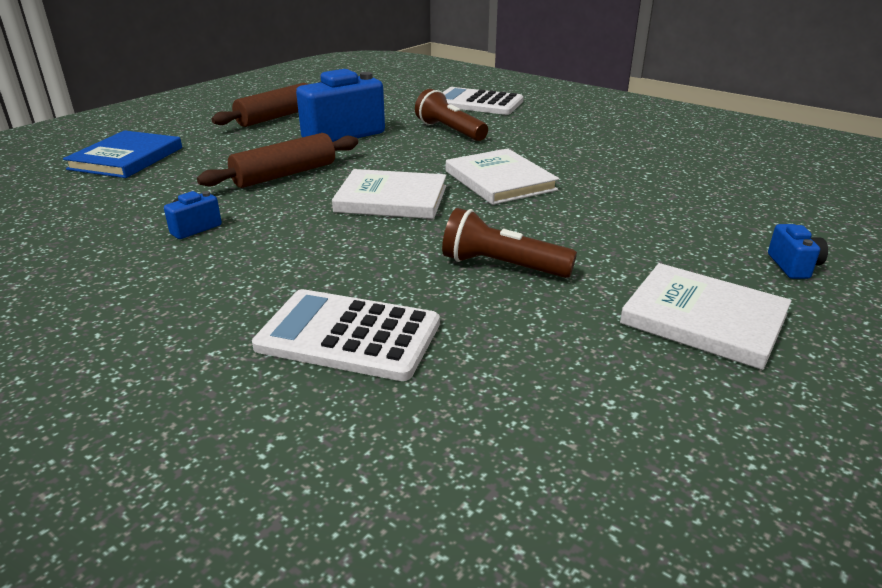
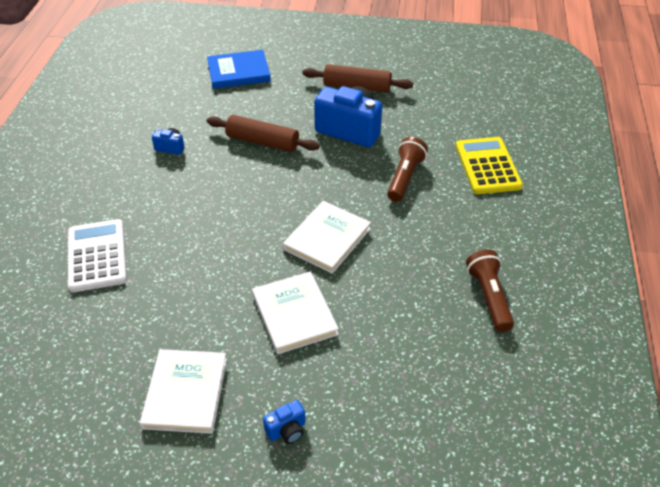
camera: 60 degrees right, 15 degrees up
white book [332,169,446,219] -> white book moved to [252,271,339,354]
brown flashlight [442,208,577,278] -> brown flashlight moved to [466,249,514,332]
white calculator [443,87,524,115] -> yellow calculator [456,137,523,194]

